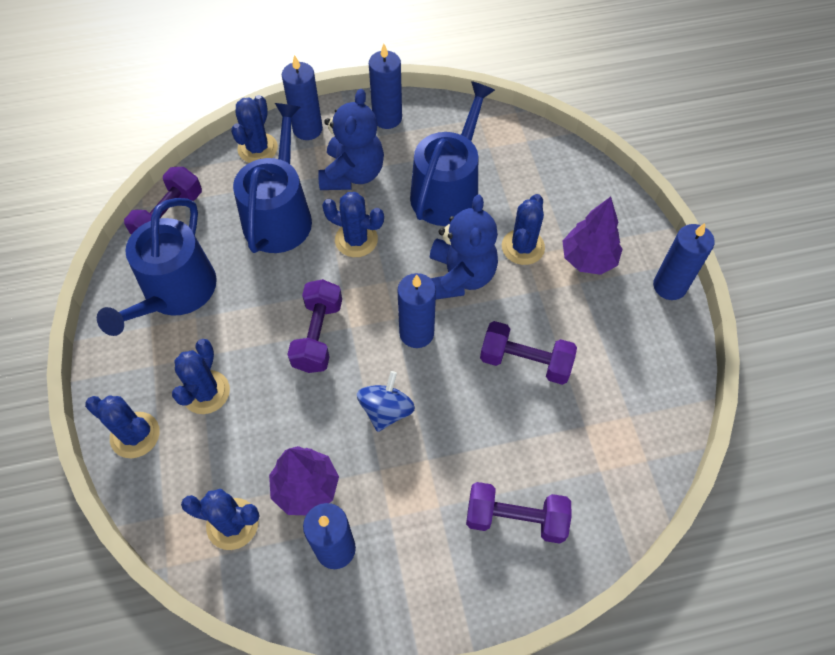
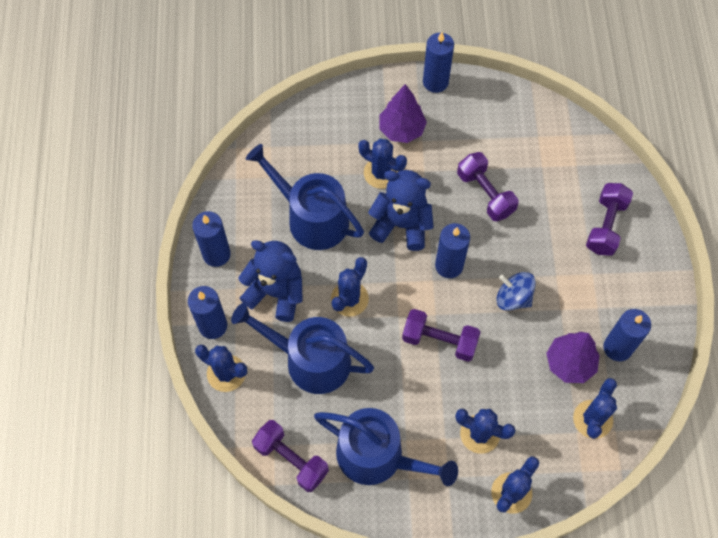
camera: 80 degrees left, 5 degrees up
purple dumbbell [480,321,577,385] -> purple dumbbell turned 60 degrees counterclockwise [457,152,519,221]

